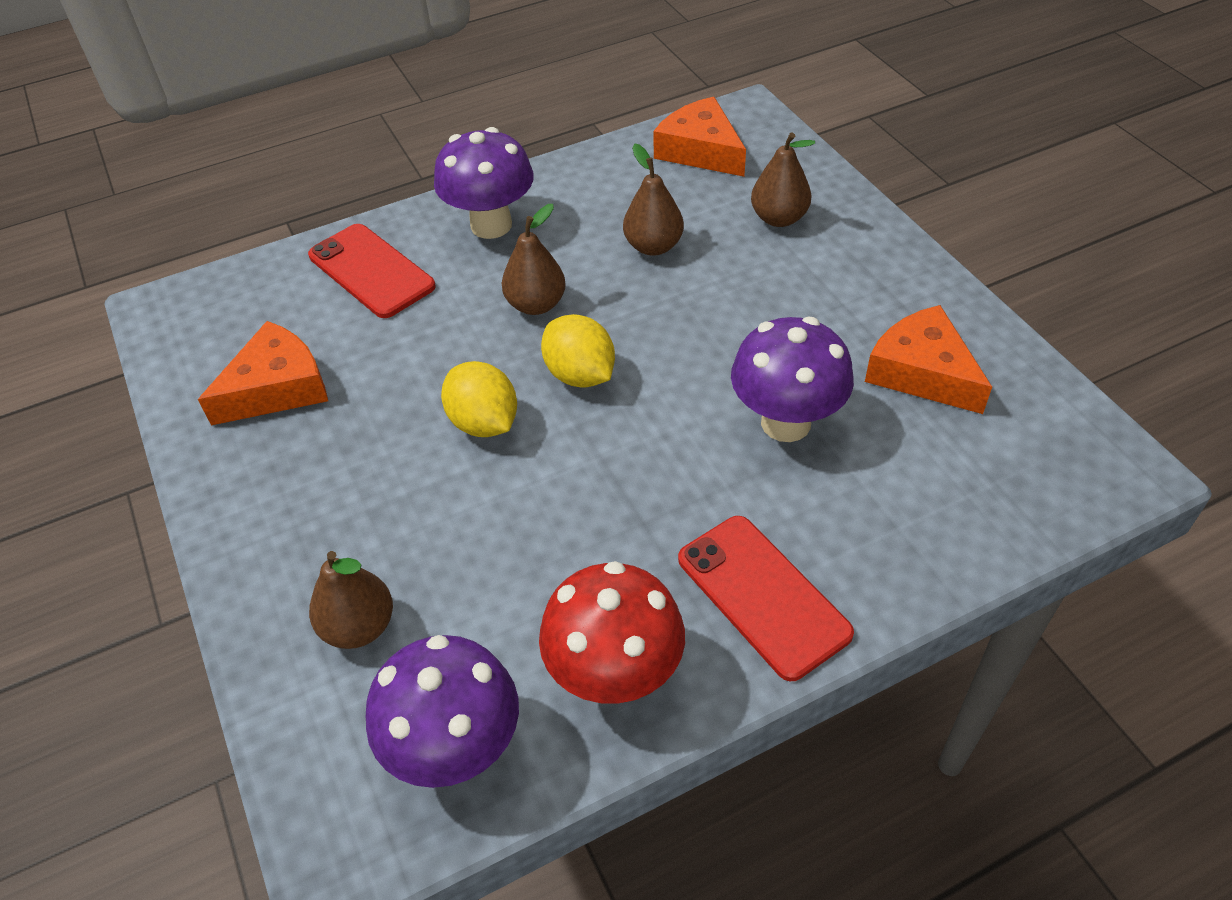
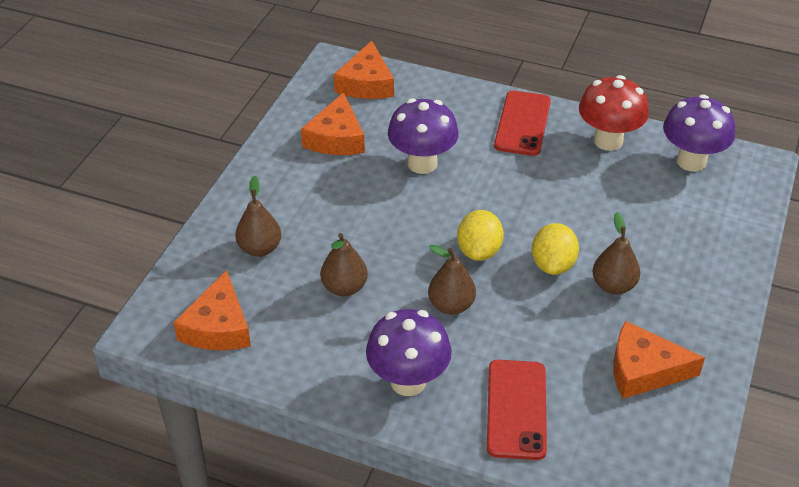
camera: 135 degrees left, 5 degrees down
brown pear [309,551,393,649] -> brown pear moved to [592,212,640,294]
none -> orange cheese [334,41,394,99]

